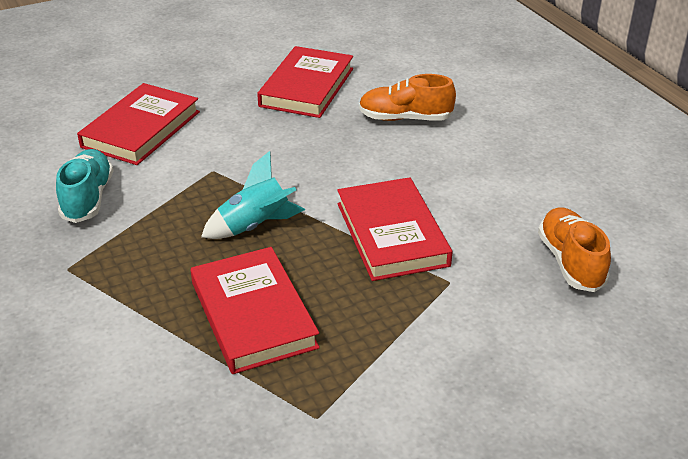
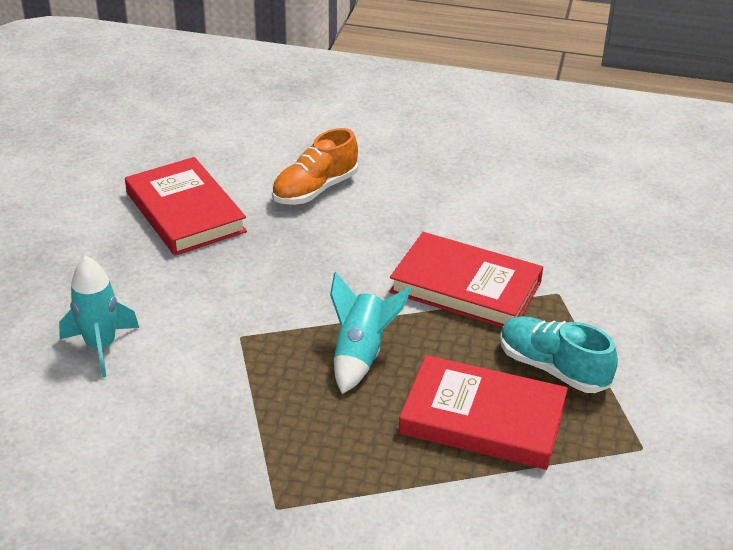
camera: 50 degrees left, 0 degrees up
turquoise shoe [56,149,113,223] -> turquoise shoe moved to [500,316,618,393]
red book [77,83,200,165] -> turquoise rocket [59,256,139,378]
orange shoe [538,207,611,292] -> none

